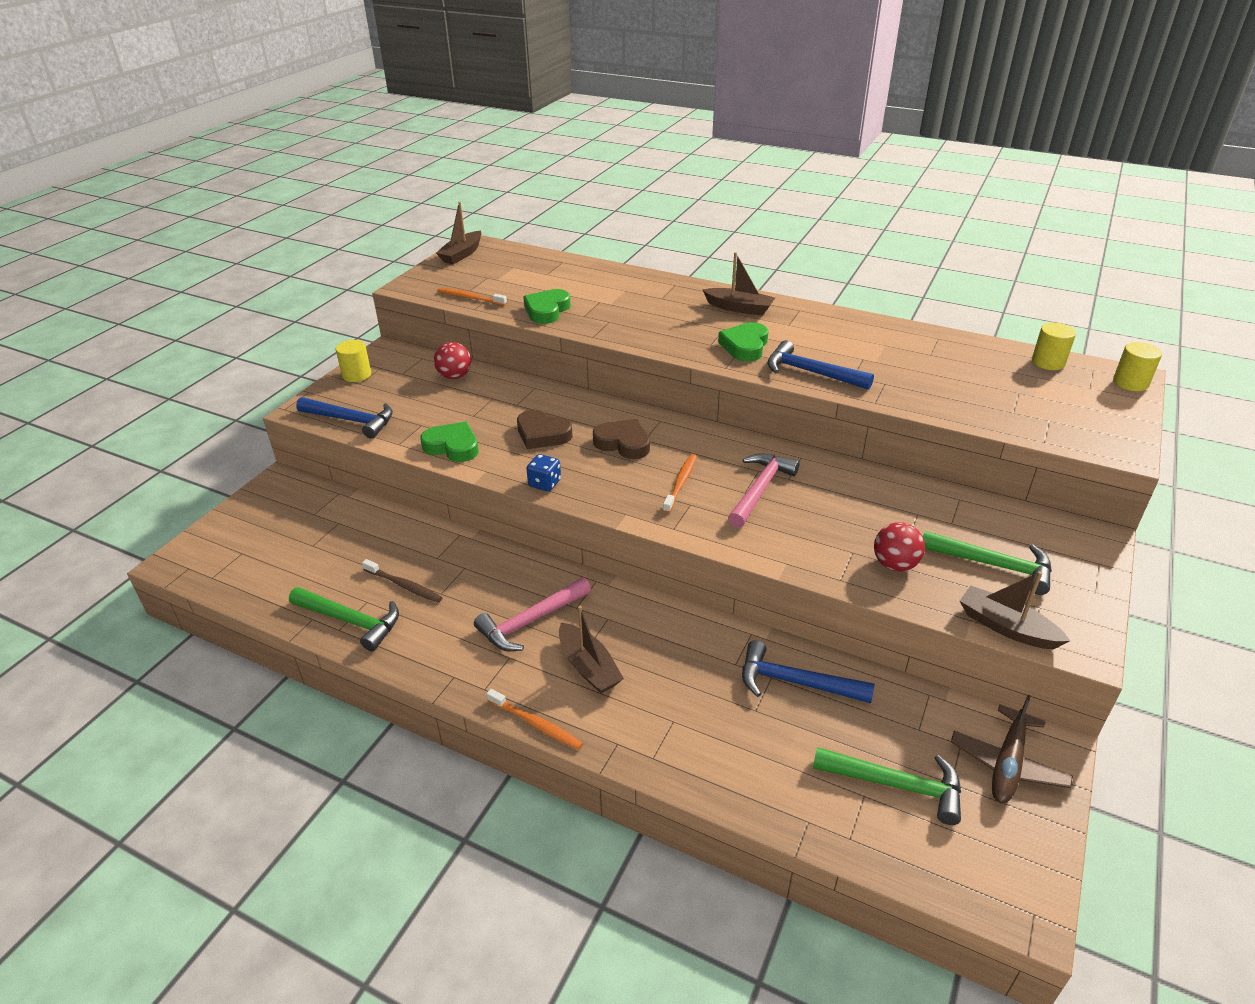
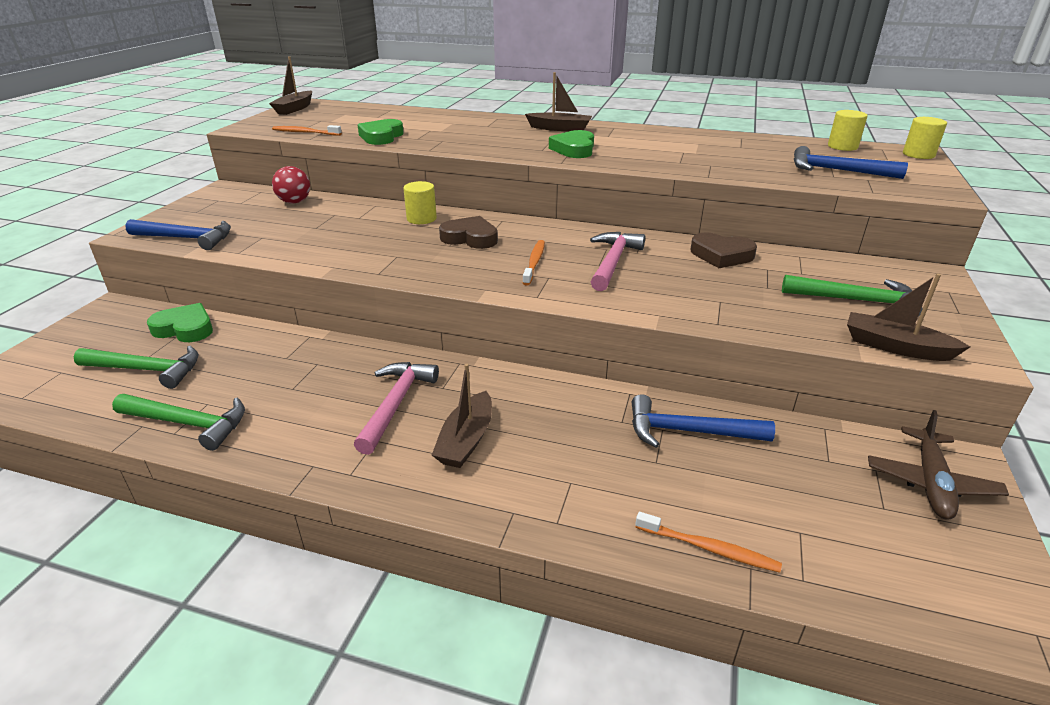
camera: 10 degrees left, 5 degrees down
yellow cylinder [336,340,371,382] -> yellow cylinder moved to [403,181,437,224]
brown toothbrush [362,559,443,603] -> none
green heart [420,421,479,462] -> green heart moved to [147,303,213,342]
pink hammer [474,577,591,651] -> pink hammer turned 150 degrees clockwise [354,362,439,455]
orange toothbrush [486,689,583,750] -> orange toothbrush moved to [635,512,782,573]
brown heart [517,410,573,449] -> brown heart moved to [690,232,757,268]
blue dice [526,454,561,491] -> none
brown boat [559,606,624,694] -> brown boat turned 60 degrees clockwise [432,364,492,468]
blue hammer [767,340,874,390] -> blue hammer moved to [794,146,908,179]
green hammer [813,747,961,825] -> green hammer moved to [73,346,199,389]
red ball [874,522,925,571] -> none

